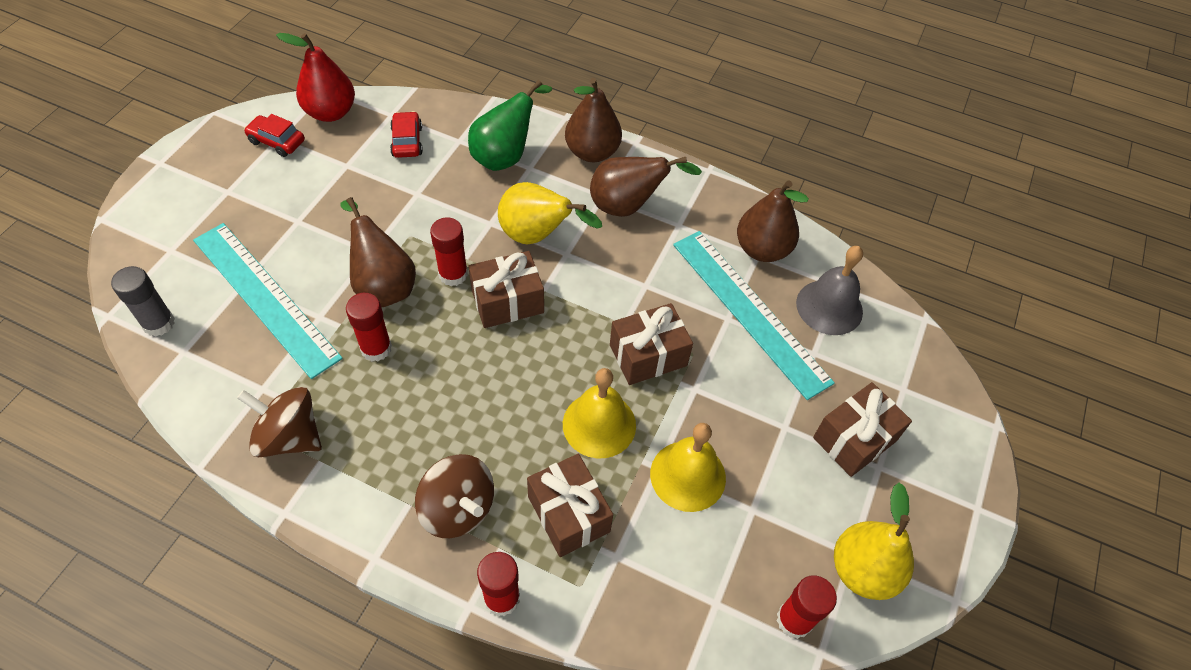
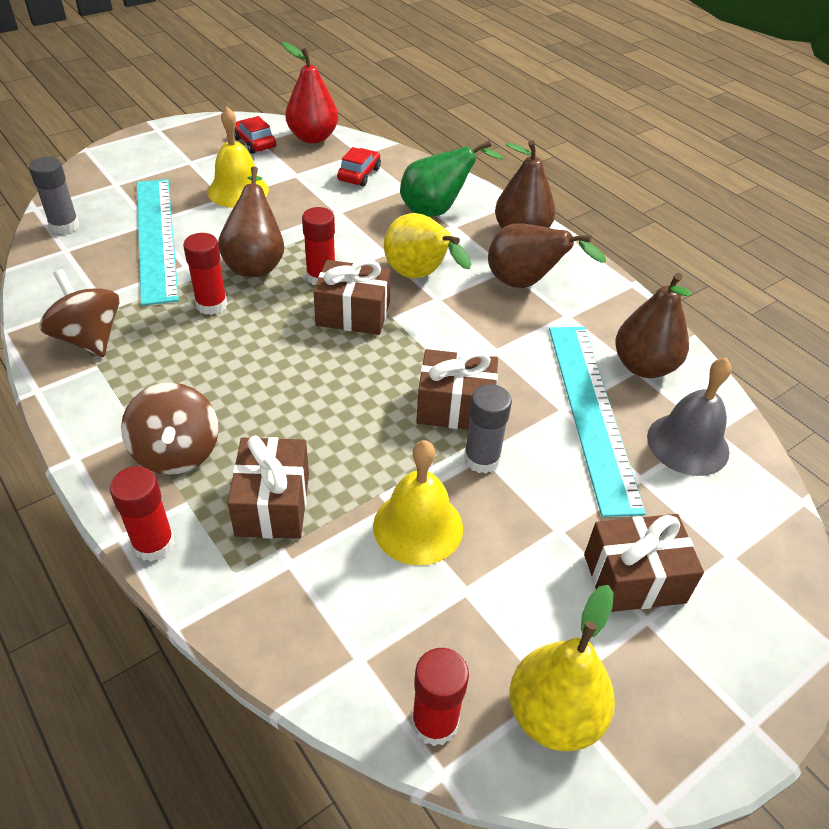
camera: 30 degrees right, 10 degrees down
yellow bell [563,368,636,458] -> yellow bell moved to [208,107,269,208]
none -> grey glue stick [464,384,512,473]

